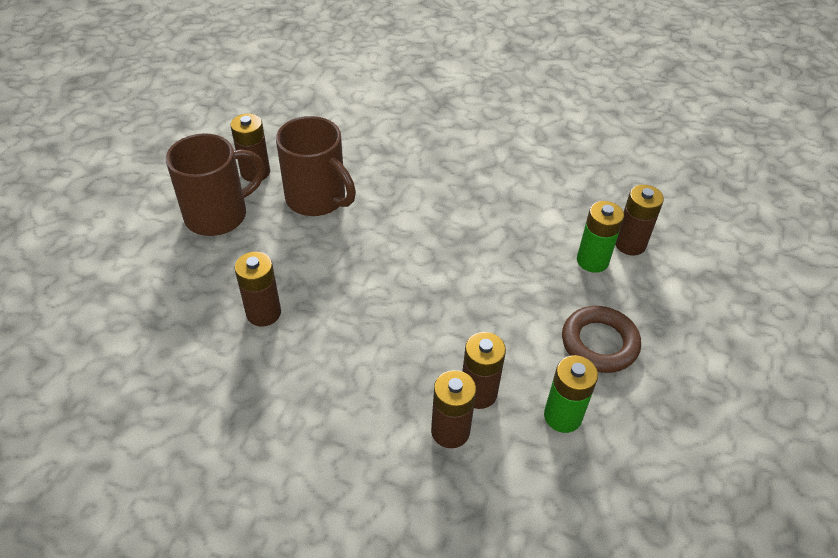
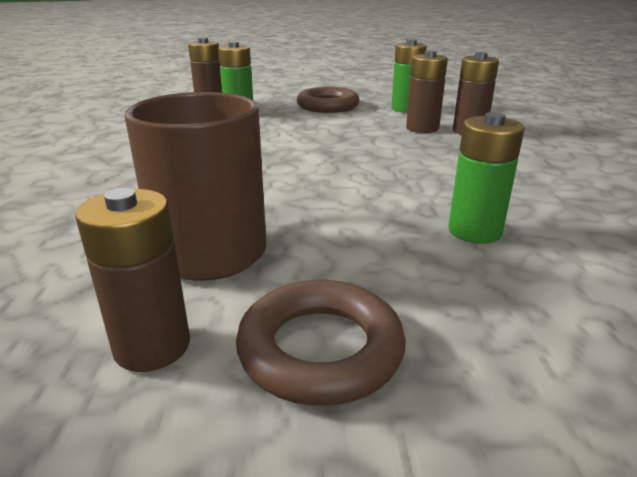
camera: 110 degrees left, 20 degrees down
brown mug [166,133,265,236] -> brown ring [236,280,406,406]
brown battery [234,252,281,326] -> green battery [448,112,525,244]

